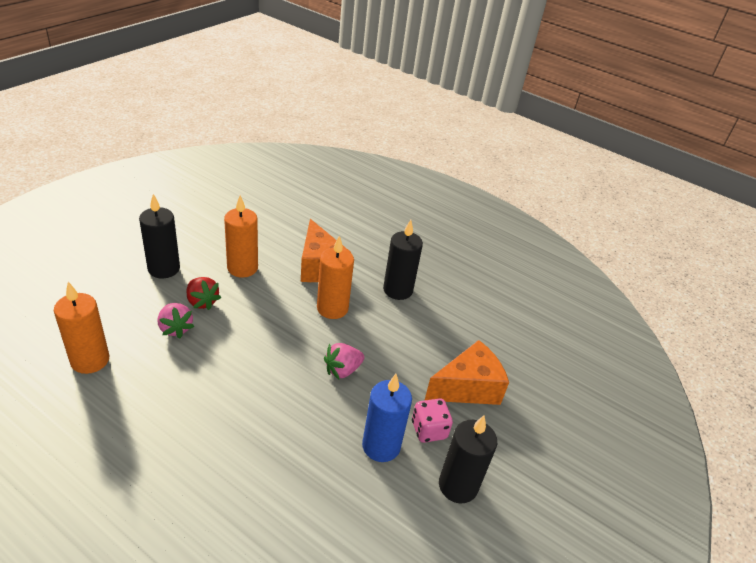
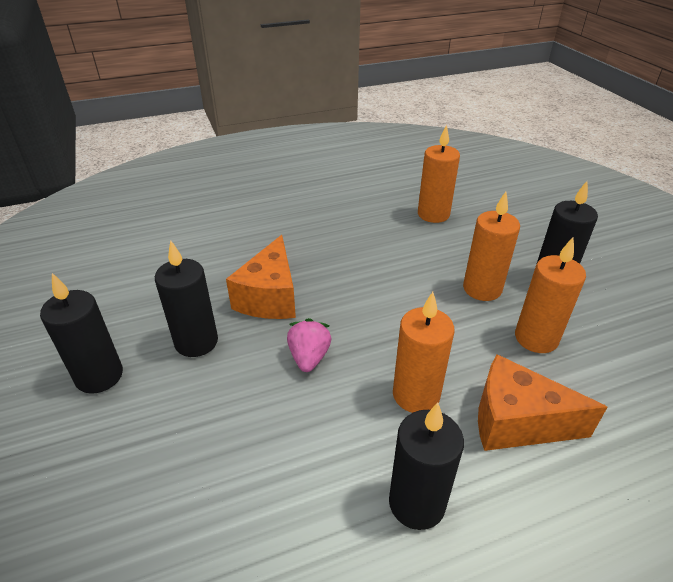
camera: 130 degrees right, 0 degrees up
pink strawberry [158,303,195,338] -> none
red strawberry [187,277,221,310] -> orange candle [463,192,520,301]
blue candle [362,374,412,462] -> black candle [155,240,218,357]
pink dice [412,398,453,443] -> none
orange cheese [424,340,509,405] -> orange cheese moved to [226,235,296,319]

